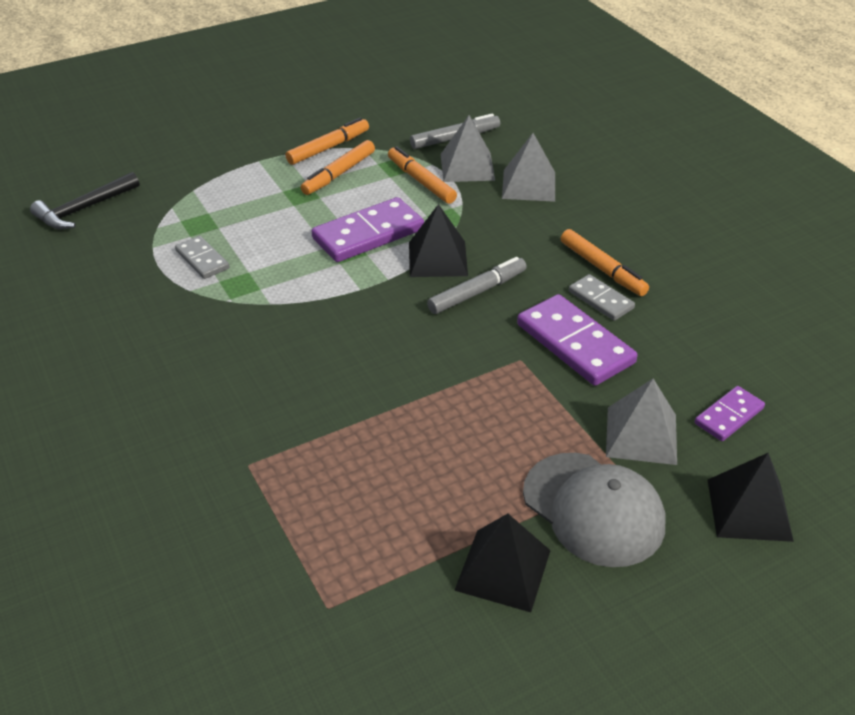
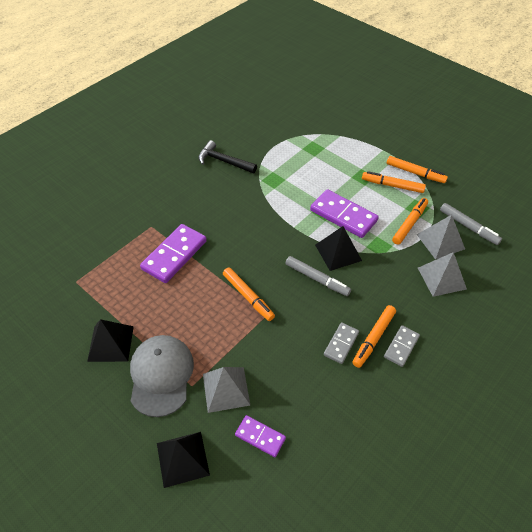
camera: 70 degrees right, 10 degrees up
black hammer [30,172,139,229] -> black hammer moved to [198,140,257,173]
grey domino [175,236,229,279] -> grey domino moved to [384,325,420,367]
purple domino [517,294,638,386] -> purple domino moved to [140,224,207,283]
grey cap [523,453,666,567] -> grey cap turned 150 degrees clockwise [130,335,194,417]
none -> orange marker [223,267,275,321]

